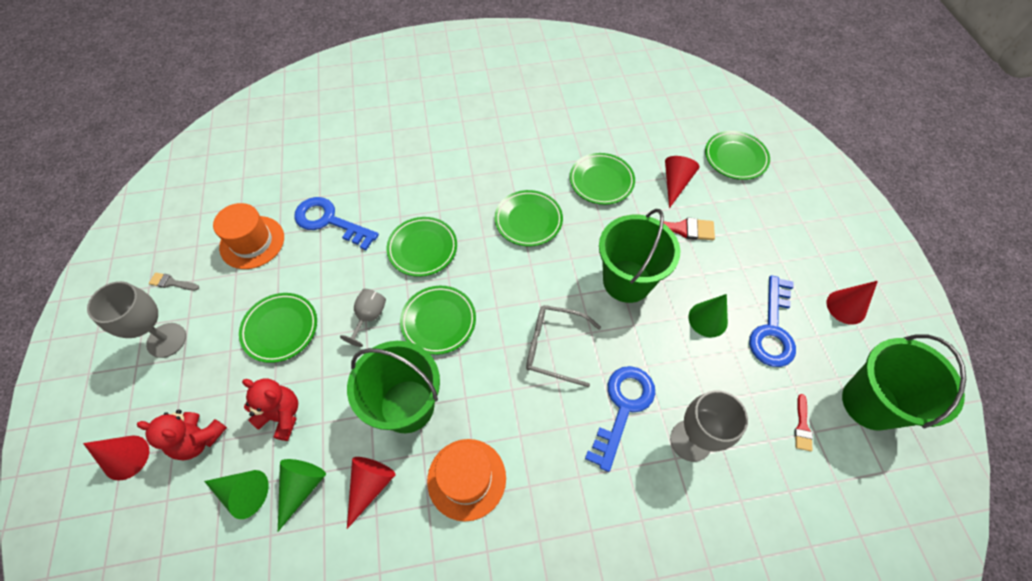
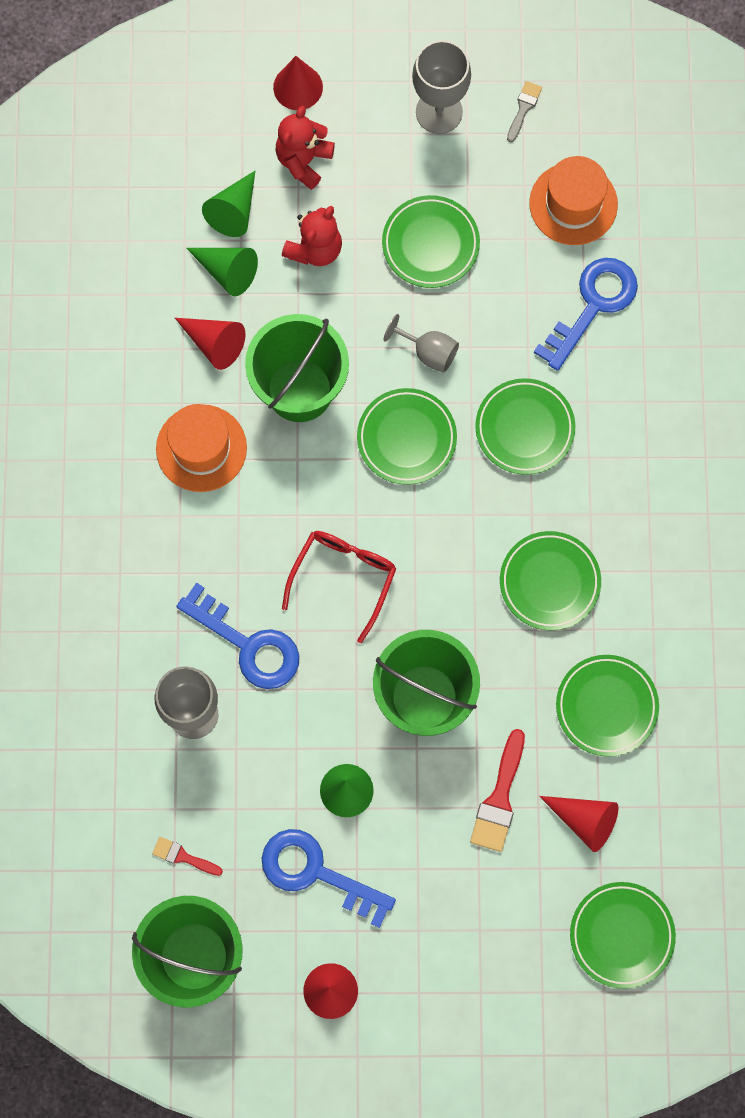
camera: 100 degrees right, 15 degrees up
grey glasses [526,305,601,387] -> red glasses [282,531,397,643]

